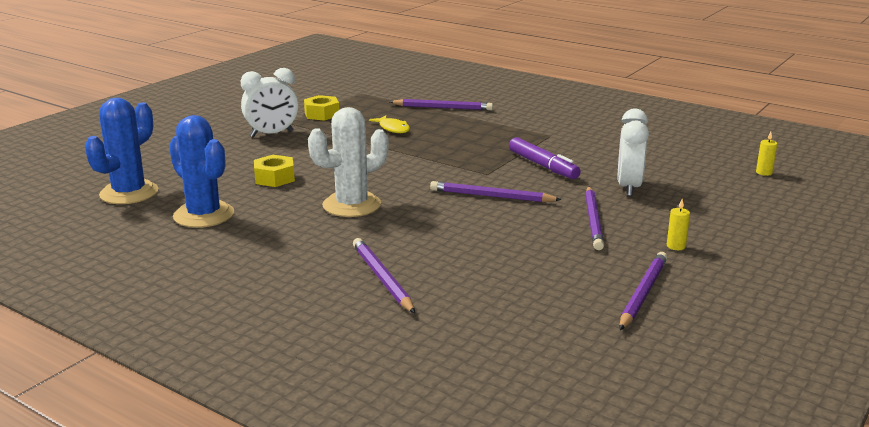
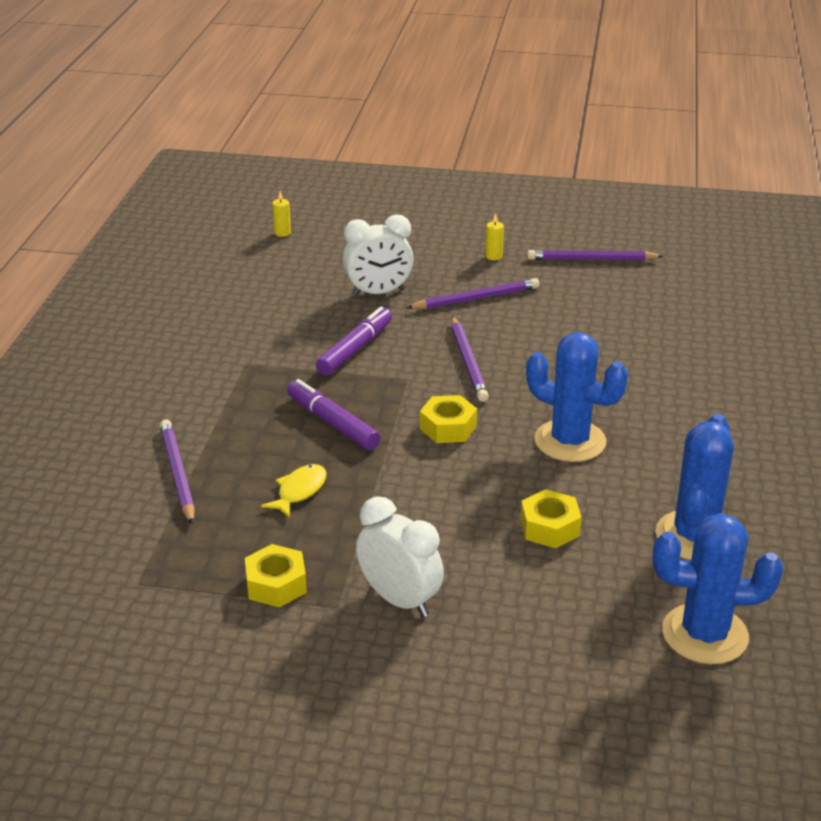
camera: 115 degrees left, 10 degrees up
white cactus [308,107,389,217] -> blue cactus [526,332,628,462]
purple pencil [353,238,415,313] -> none
none -> purple marker [287,379,380,450]
none -> yellow nut [420,395,477,443]

